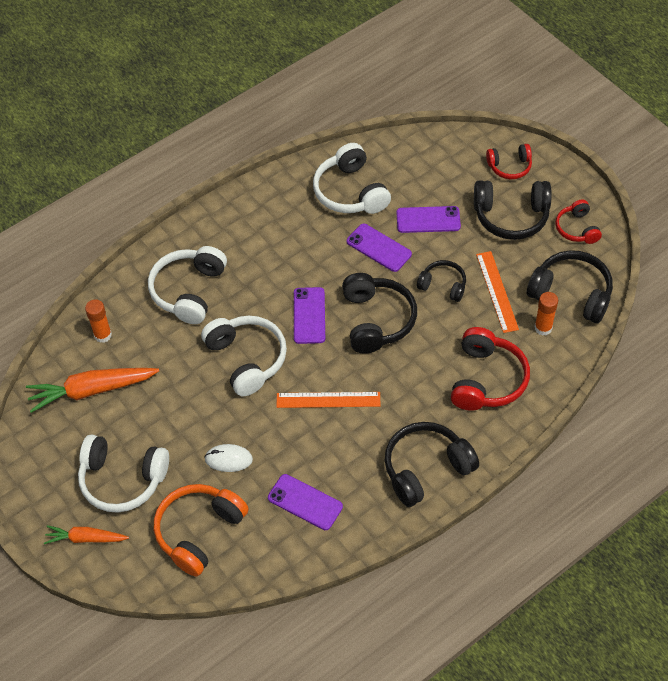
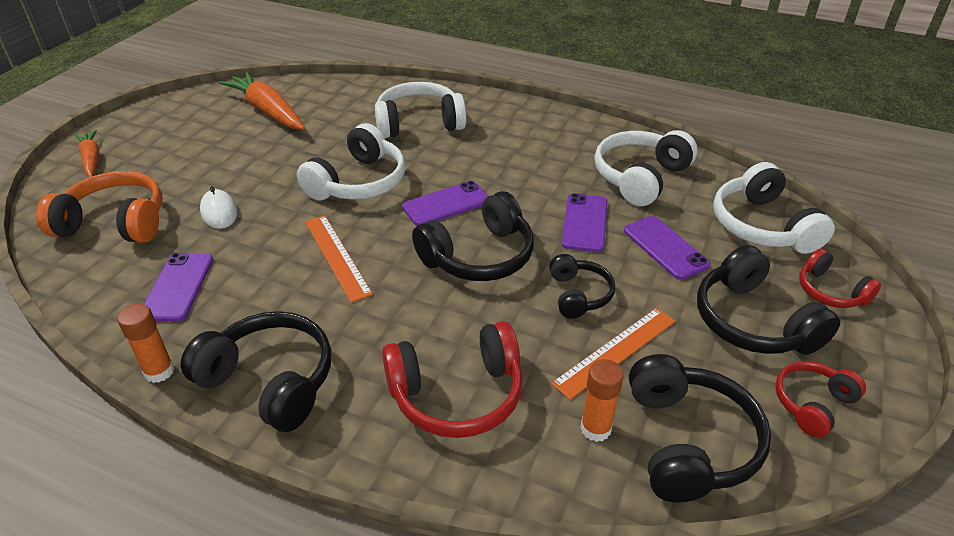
camera: 60 degrees right, 15 degrees down
white headphones [78,434,169,512] -> white headphones moved to [713,162,835,254]
orange glue stick [85,299,112,343] -> orange glue stick moved to [117,304,174,383]

